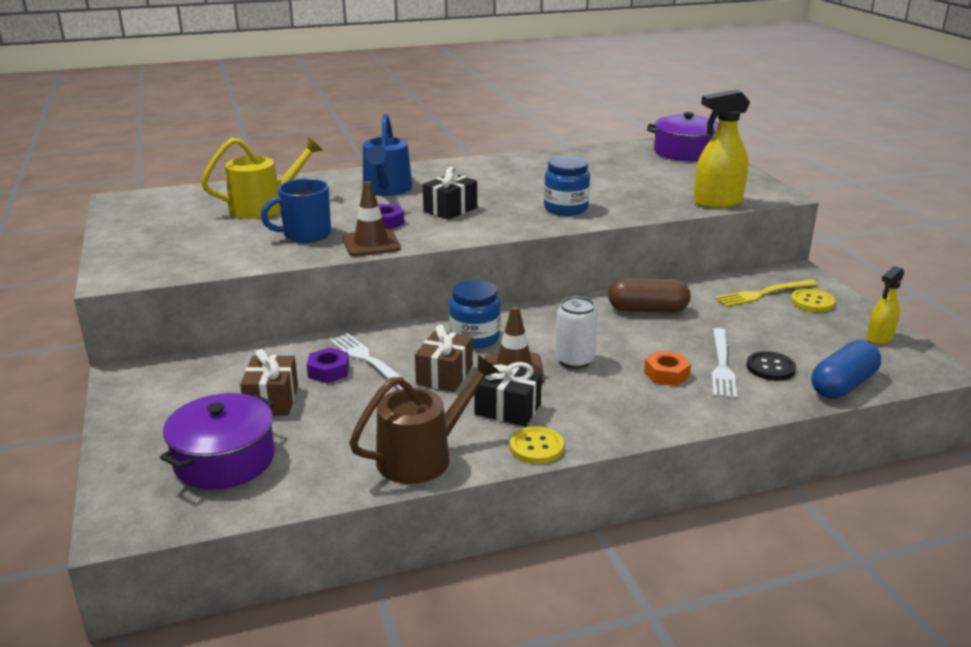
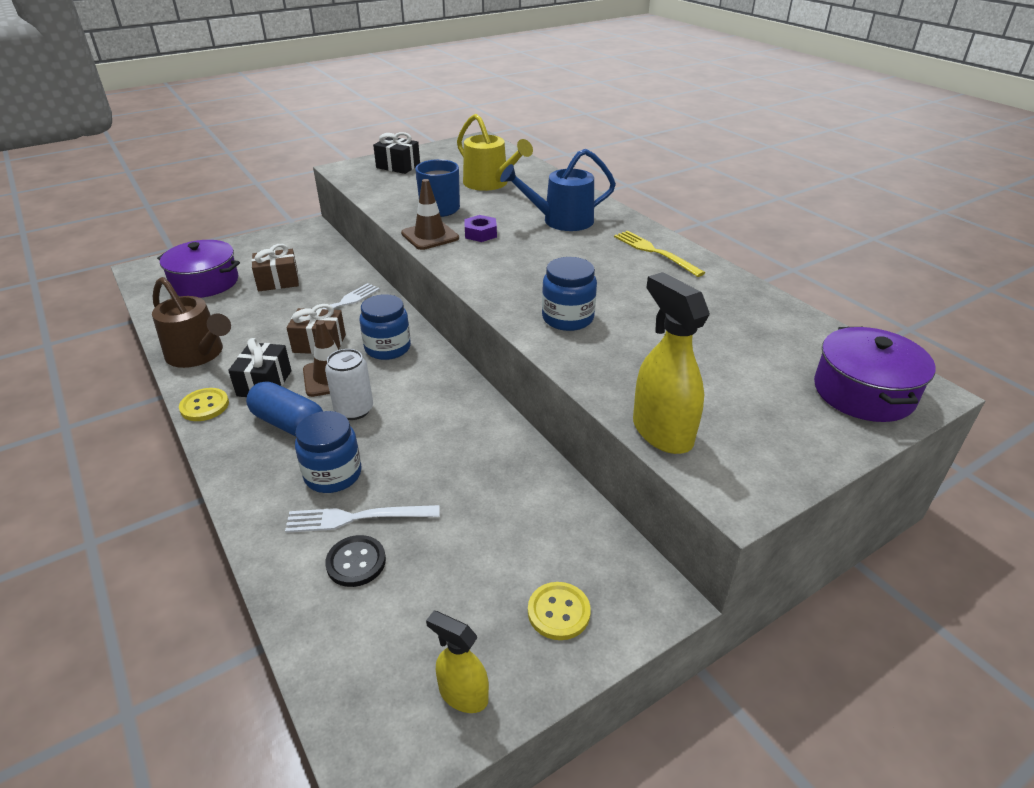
camera: 75 degrees right, 10 degrees up
purple nut [307,348,349,383] -> none
black gift [423,167,477,220] -> black gift moved to [373,132,420,174]
brown capsule [608,278,691,313] -> none
orange nut [644,351,691,386] -> blue jar [295,411,362,493]
yellow fork [715,280,817,307] -> yellow fork moved to [614,231,705,277]
blue capsule [811,340,881,399] -> blue capsule moved to [246,381,323,437]

